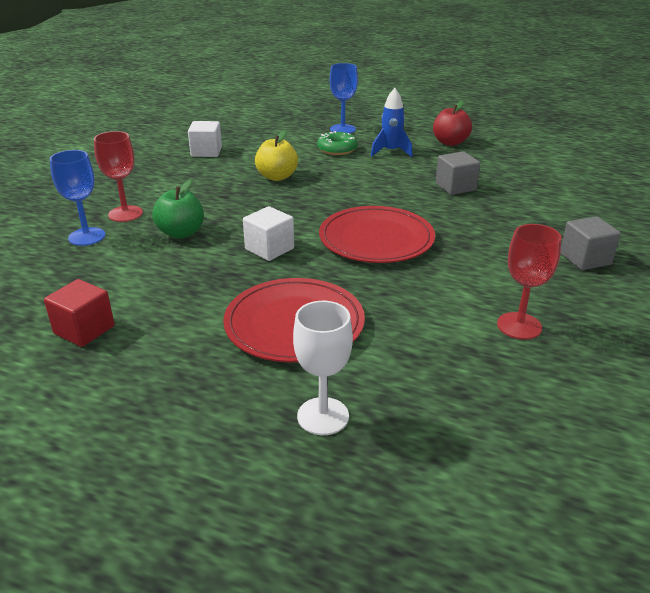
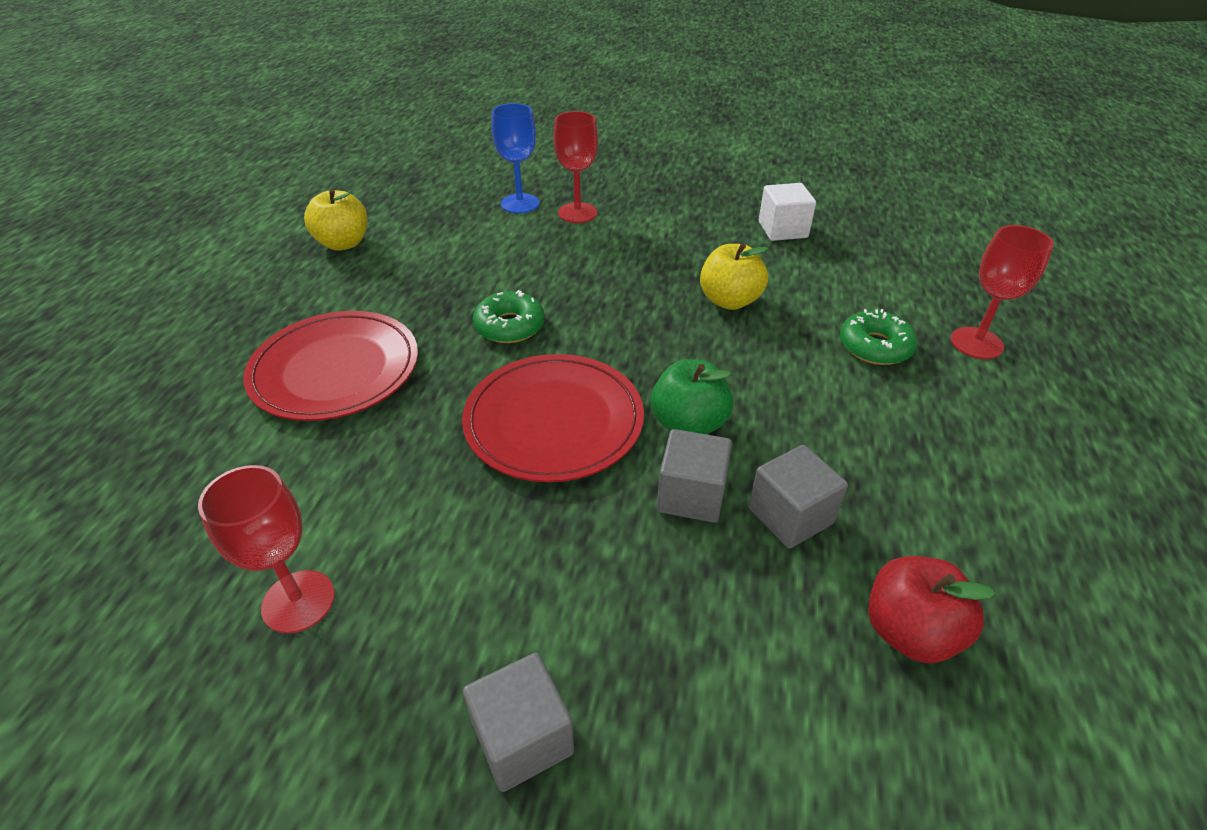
camera: 80 degrees right, 10 degrees up
red cube [44,279,115,347] -> yellow apple [304,189,367,251]
green apple [152,180,204,239] -> green apple moved to [651,359,733,434]
white cube [243,206,294,261] -> green donut [473,290,545,343]
white goblet [293,301,353,435] -> none
blue goblet [329,63,358,133] -> red goblet [951,225,1054,359]
blue rocket [371,88,413,157] -> none
red apple [433,101,472,146] -> red apple moved to [868,556,995,663]
none -> grey cube [657,429,732,523]

